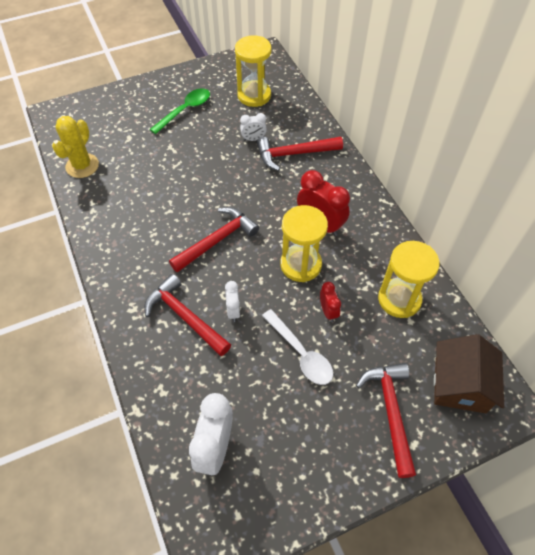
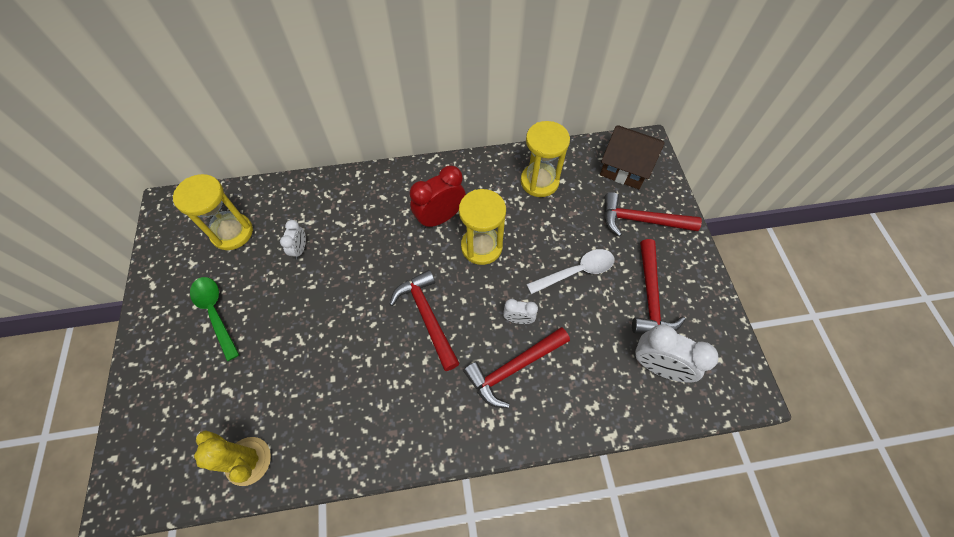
camera: 75 degrees left, 5 degrees up
red hammer [256,137,343,171] -> red hammer moved to [632,239,686,333]
red clock [320,282,341,322] -> none

